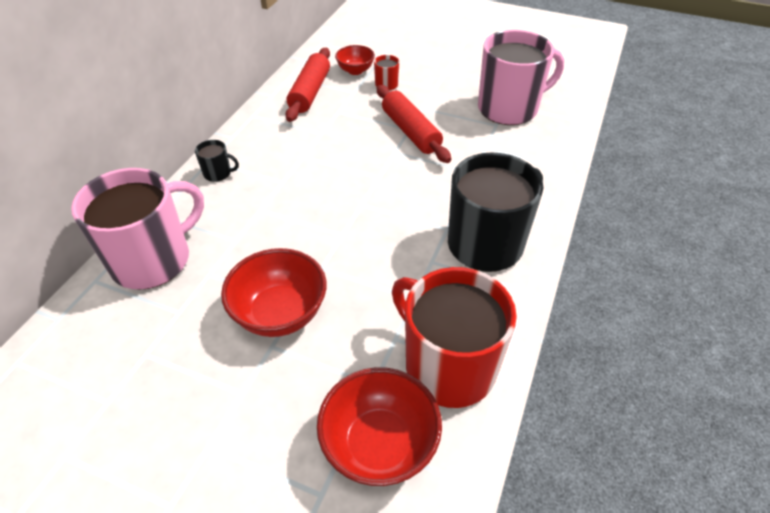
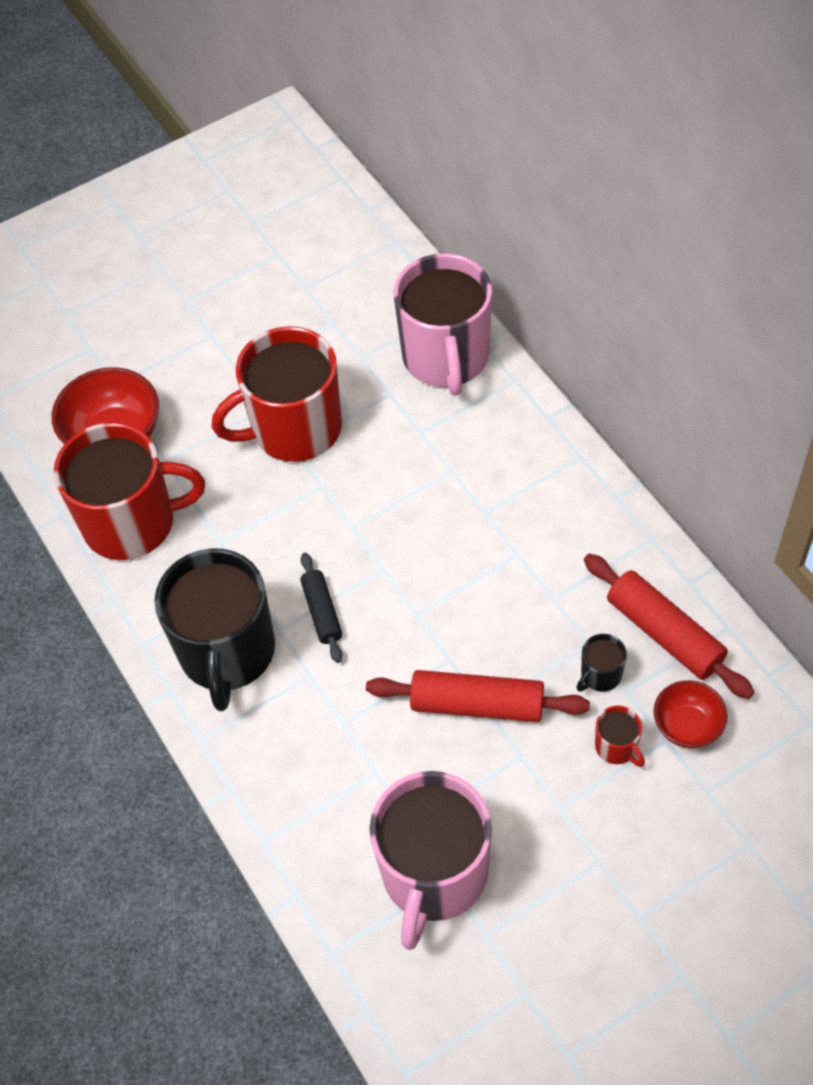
camera: 130 degrees right, 10 degrees up
black mug [195,140,239,182] -> black mug moved to [577,634,627,692]
red bowl [221,248,327,337] -> red mug [212,326,342,462]
none -> black rolling pin [300,553,342,663]

